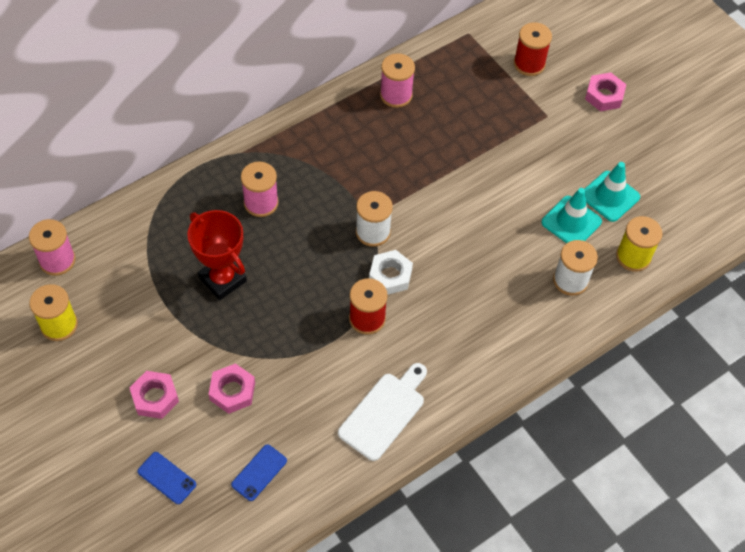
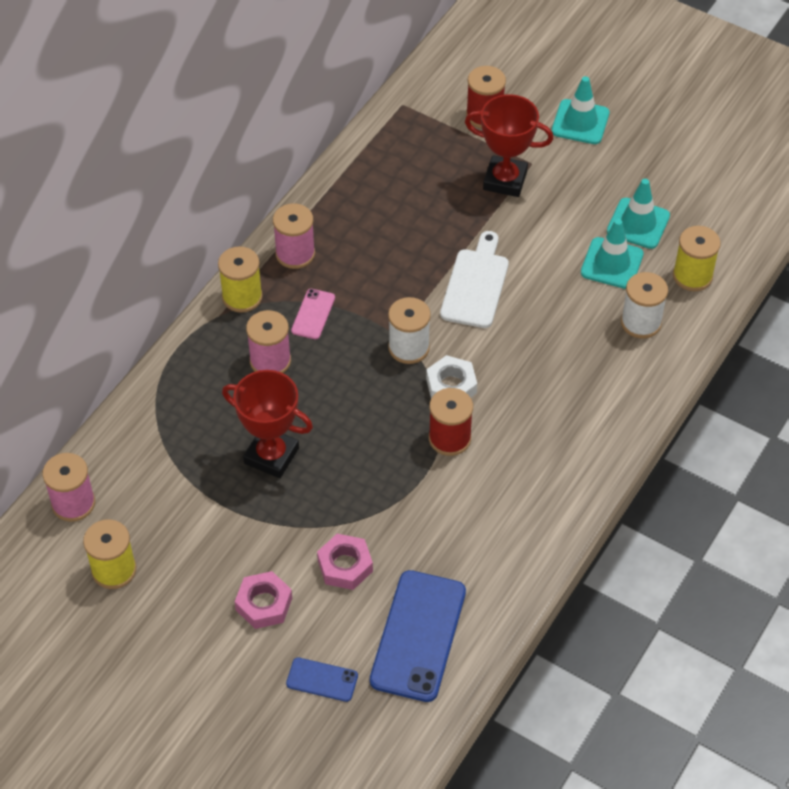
camera: 20 degrees left, 5 degrees down
blue phone [231,444,287,501] -> blue phone [370,570,466,702], size x2.05
white cutting board [338,363,427,461] -> white cutting board moved to [440,231,509,328]
pink spool [380,53,415,108] -> pink spool moved to [273,203,315,269]
pink nut [585,72,627,111] -> turquoise traffic cone [552,76,610,144]
none -> yellow spool [218,246,263,313]
none -> pink phone [291,289,335,340]
none -> red trophy [465,94,554,197]

